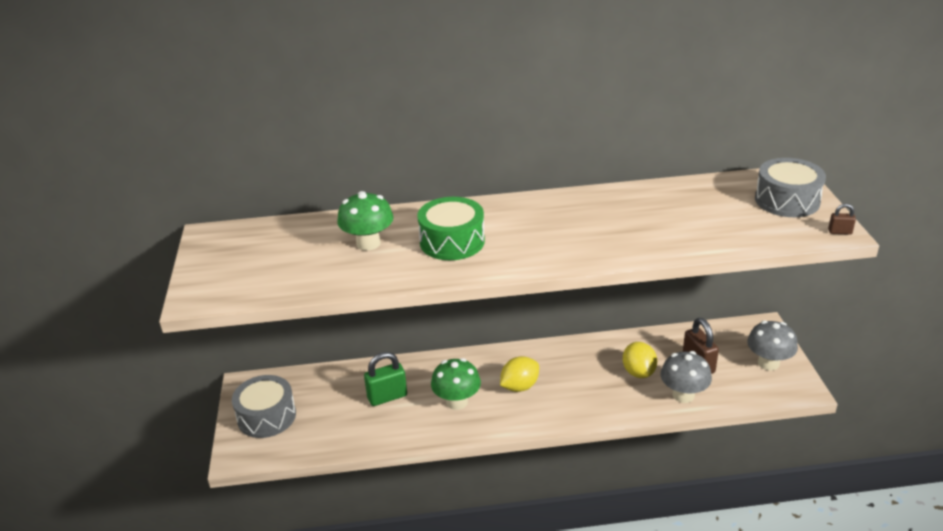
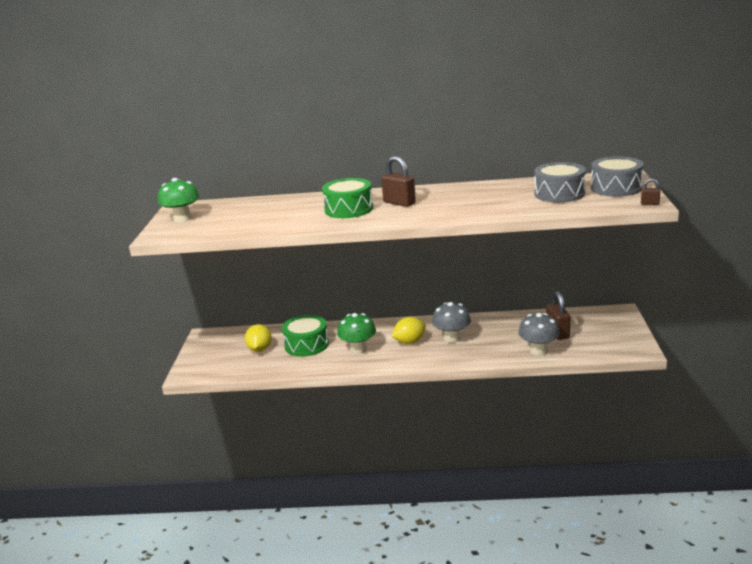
camera: 10 degrees right, 10 degrees down
grey drum [232,375,296,438] -> grey drum moved to [534,162,586,203]
green mushroom [337,191,393,251] -> green mushroom moved to [158,178,199,222]
green padlock [364,352,407,406] -> green drum [282,315,329,357]
yellow lemon [623,342,657,378] -> yellow lemon moved to [245,324,272,352]
grey mushroom [747,320,798,371] -> grey mushroom moved to [432,302,471,343]
none -> brown padlock [381,156,416,207]

